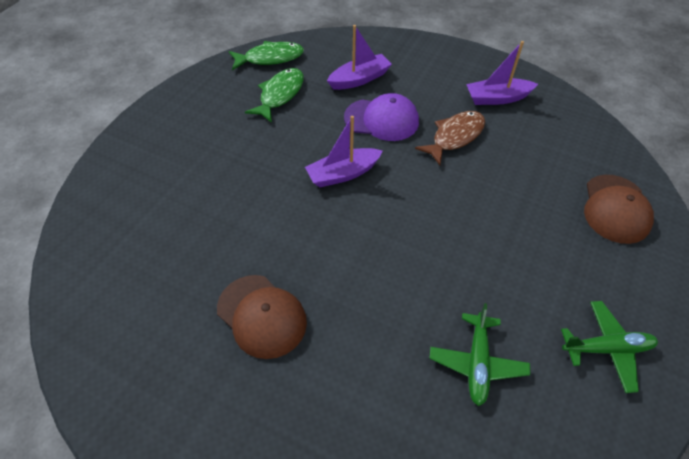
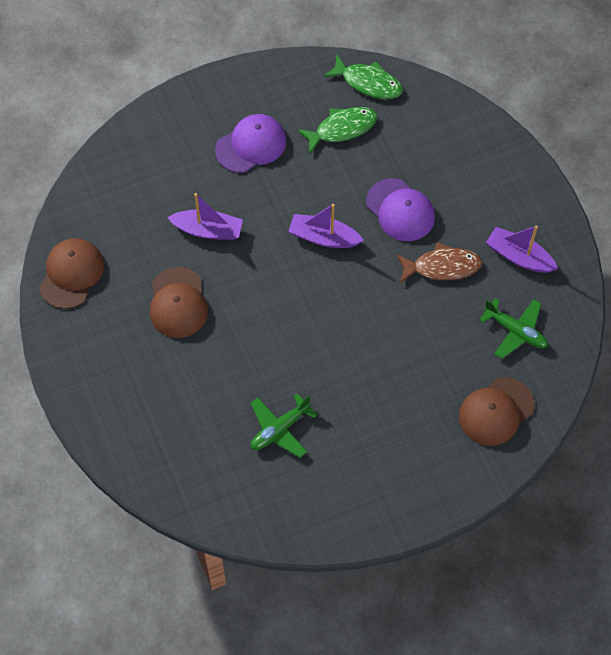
camera: 40 degrees right, 10 degrees up
purple boat [327,25,392,90] -> purple boat moved to [167,193,243,240]
green plane [561,301,658,393] -> green plane moved to [480,298,548,359]
none -> brown cap [39,238,104,309]
none -> purple cap [215,114,286,173]

